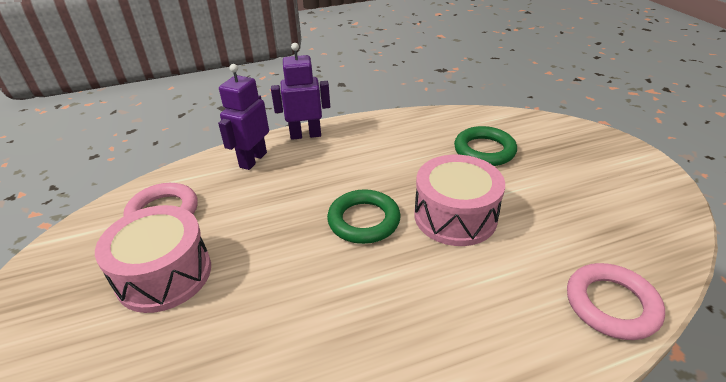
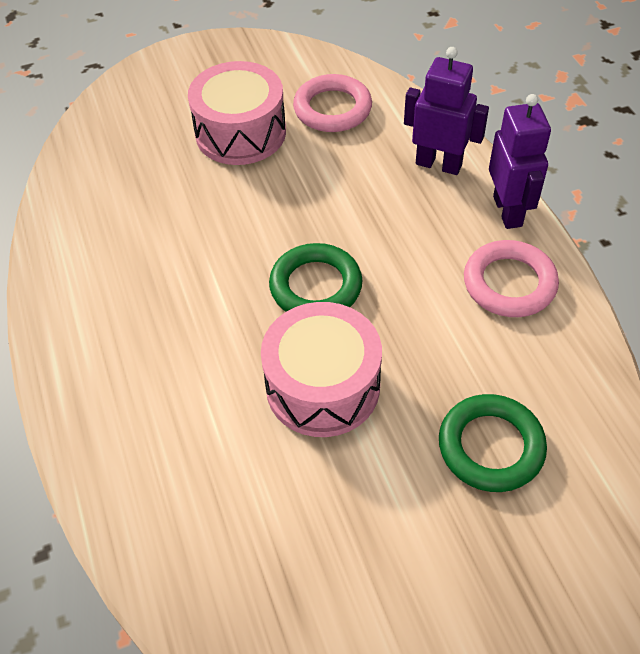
camera: 90 degrees right, 15 degrees up
pink ring [567,263,665,340] -> pink ring moved to [464,240,559,317]

